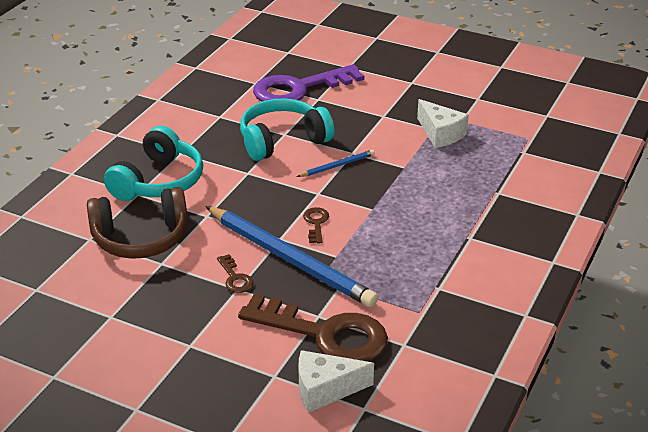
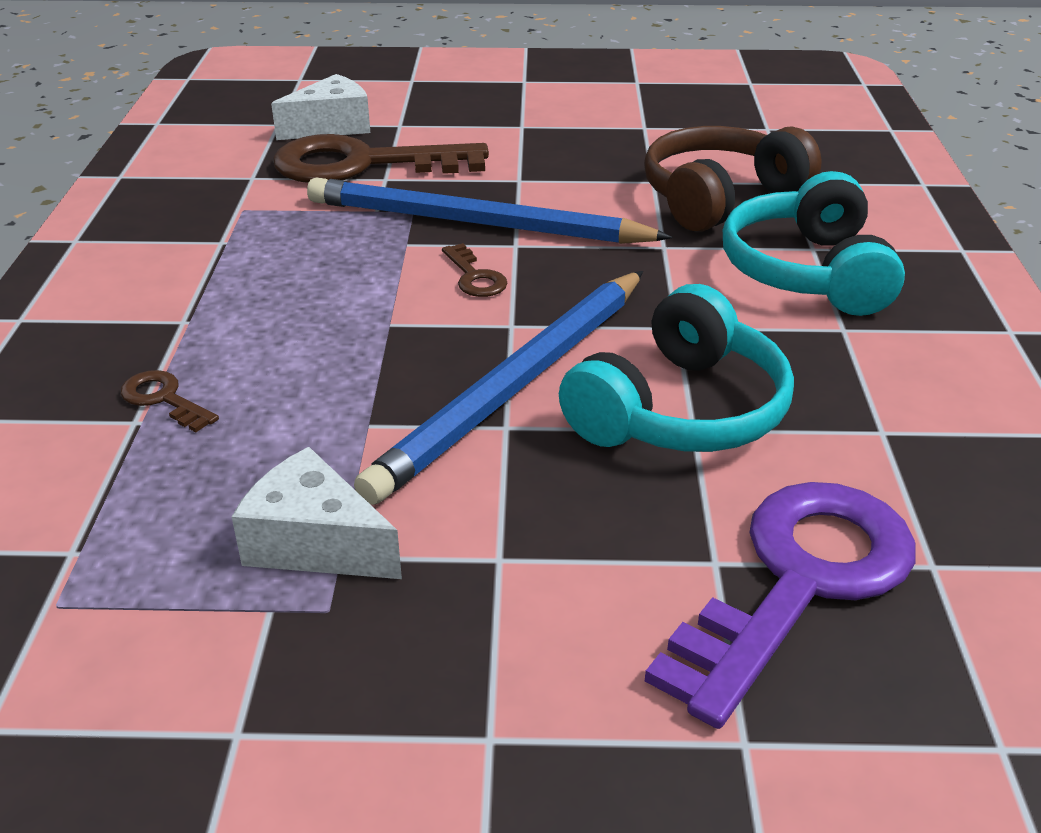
camera: 155 degrees right, 0 degrees up
brown key [217,254,254,293] -> brown key moved to [121,370,219,432]
blue pencil [297,149,375,177] -> blue pencil [354,271,643,505], size x2.30

